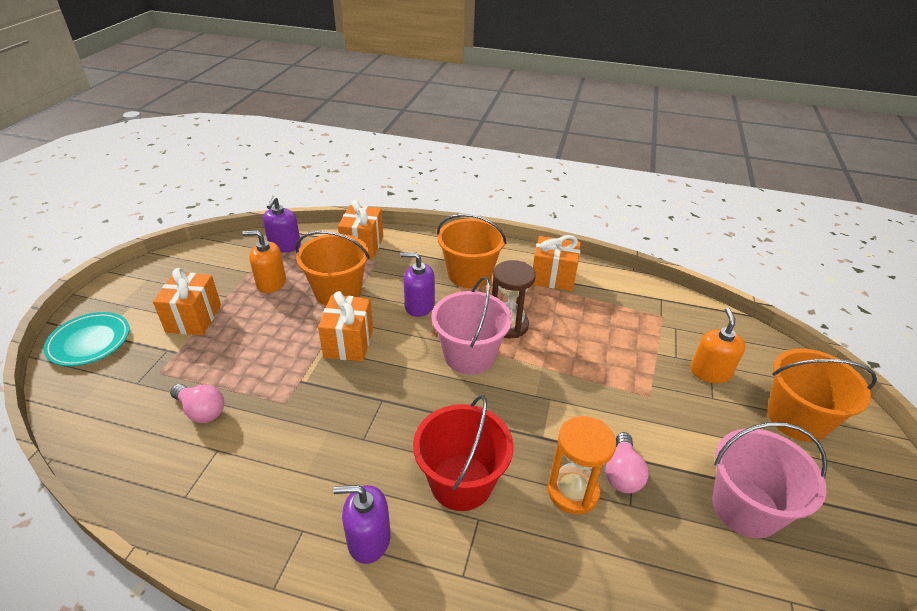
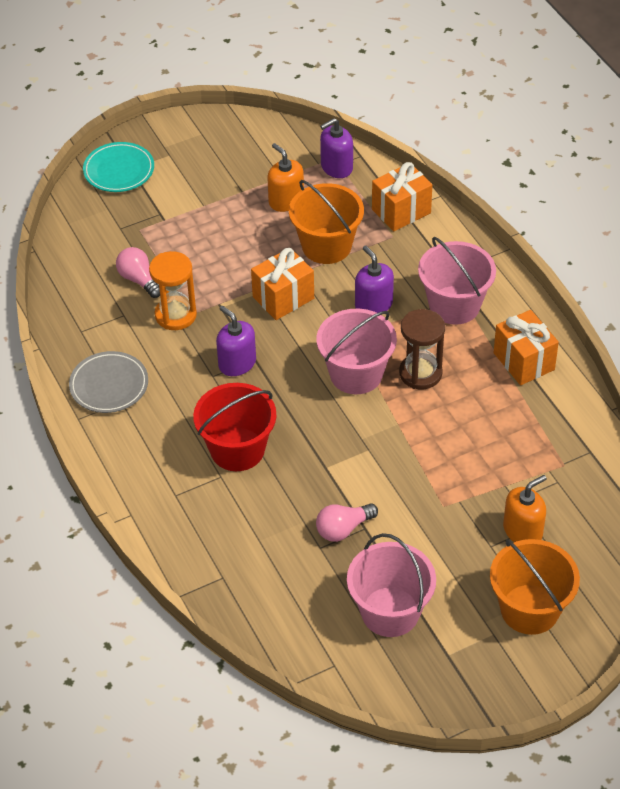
camera: 50 degrees right, 10 degrees up
orange gift [153,268,221,335] -> none
pink light bulb [170,384,224,423] -> pink light bulb turned 150 degrees clockwise [116,247,160,298]
purple soap dispenser [333,485,391,564] -> purple soap dispenser moved to [216,306,256,376]
orange bucket [437,214,507,288] -> pink bucket [418,237,496,325]
orange hourglass [547,416,616,514] -> orange hourglass moved to [149,251,197,330]
none -> grey plate [69,351,148,413]

